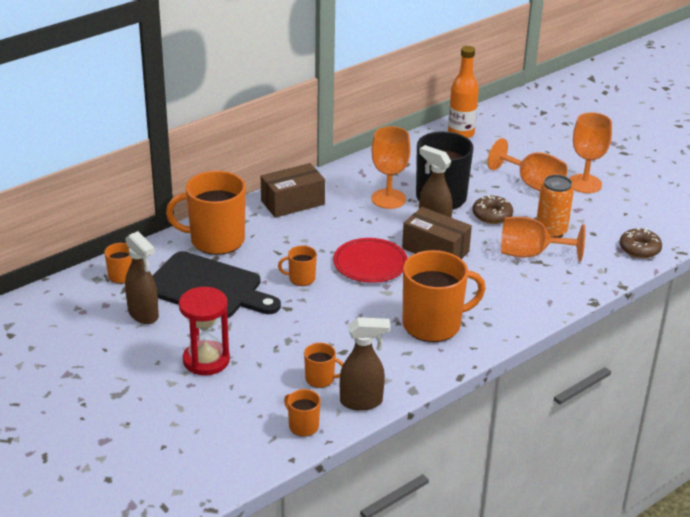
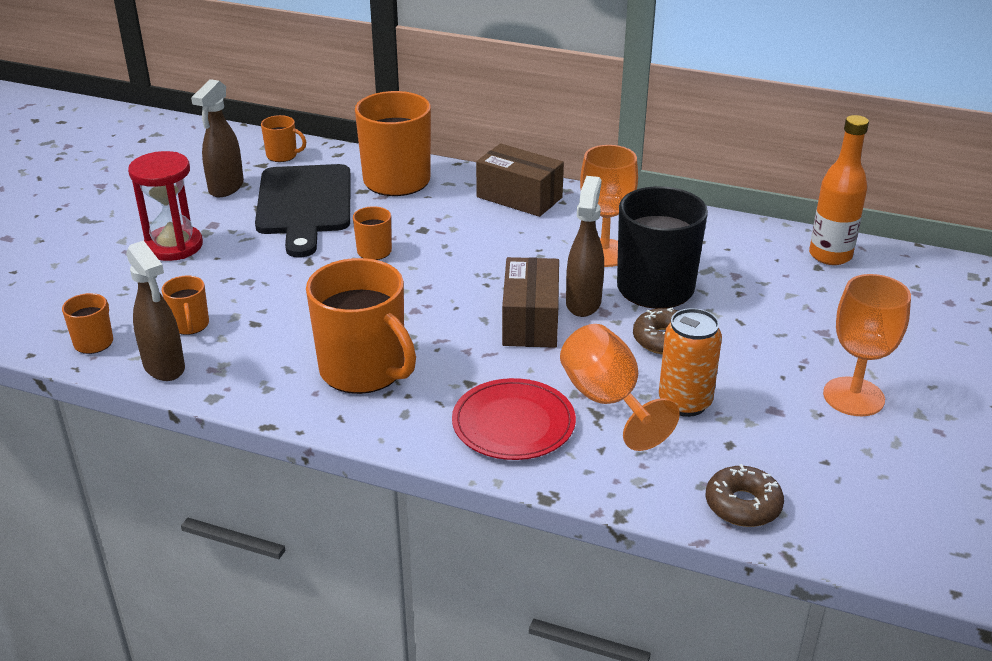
camera: 60 degrees right, 0 degrees up
red plate [333,238,408,283] -> red plate moved to [452,378,576,460]
orange goblet [487,138,567,191] -> none

